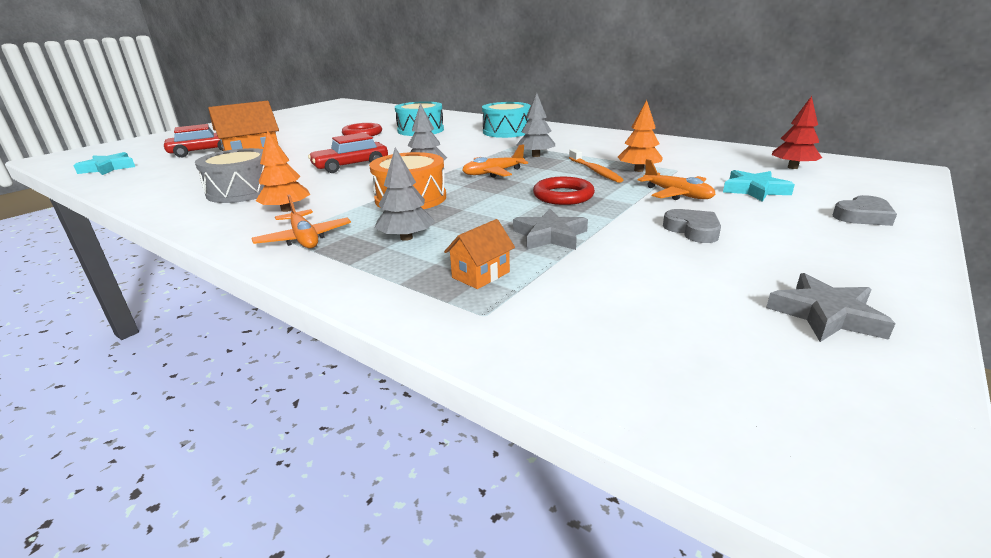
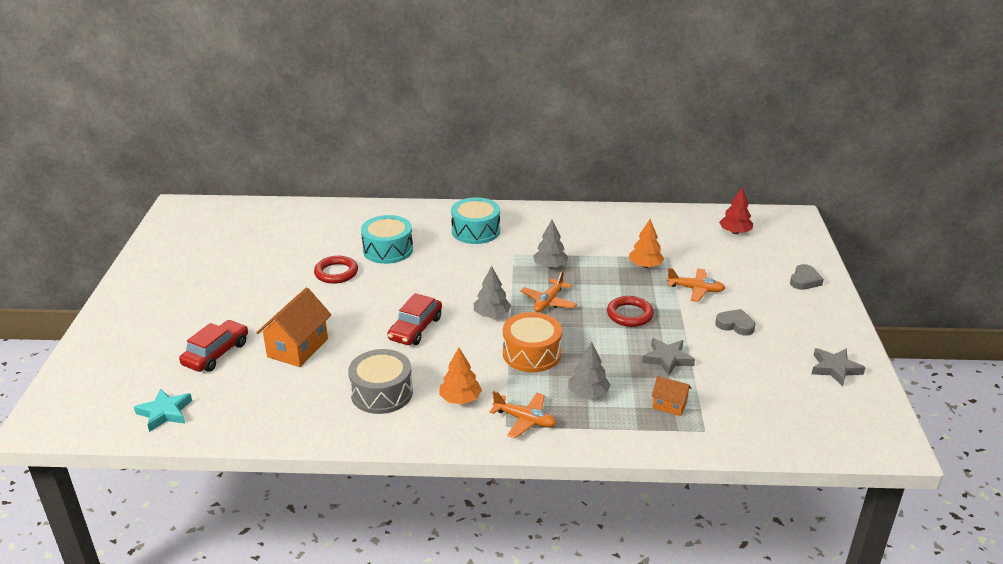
camera: 35 degrees left, 5 degrees up
orange house [444,219,515,289] -> orange house turned 75 degrees counterclockwise [652,376,691,416]
orange toothbrush [569,149,623,183] -> none
turquoise star [723,170,795,202] -> none

